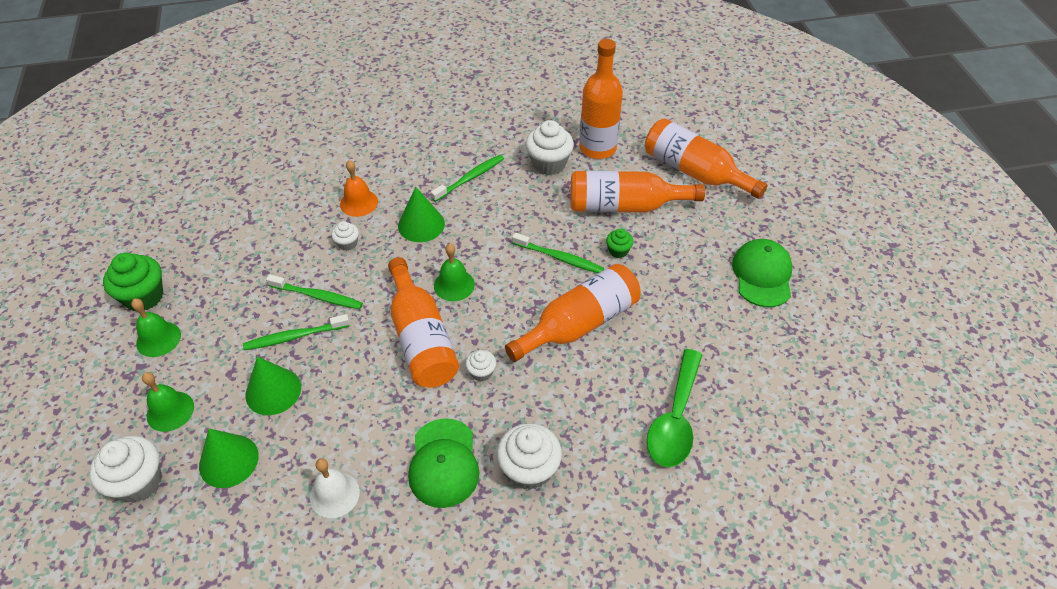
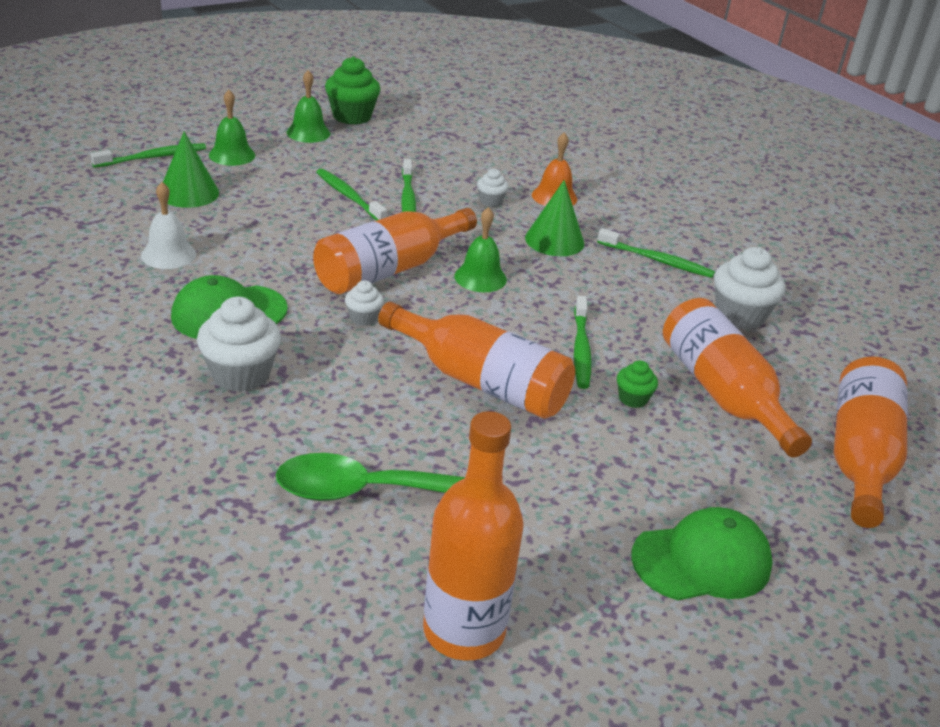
camera: 65 degrees right, 15 degrees down
white cupcake [89,435,161,503] -> green toothbrush [90,143,206,168]
green cone [245,356,301,415] -> none
orange bottle [579,39,623,159] -> orange bottle moved to [423,411,524,661]

